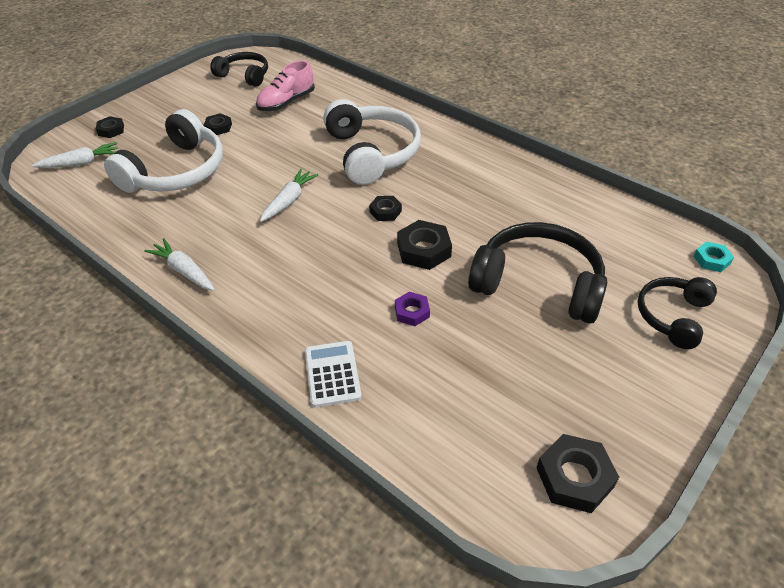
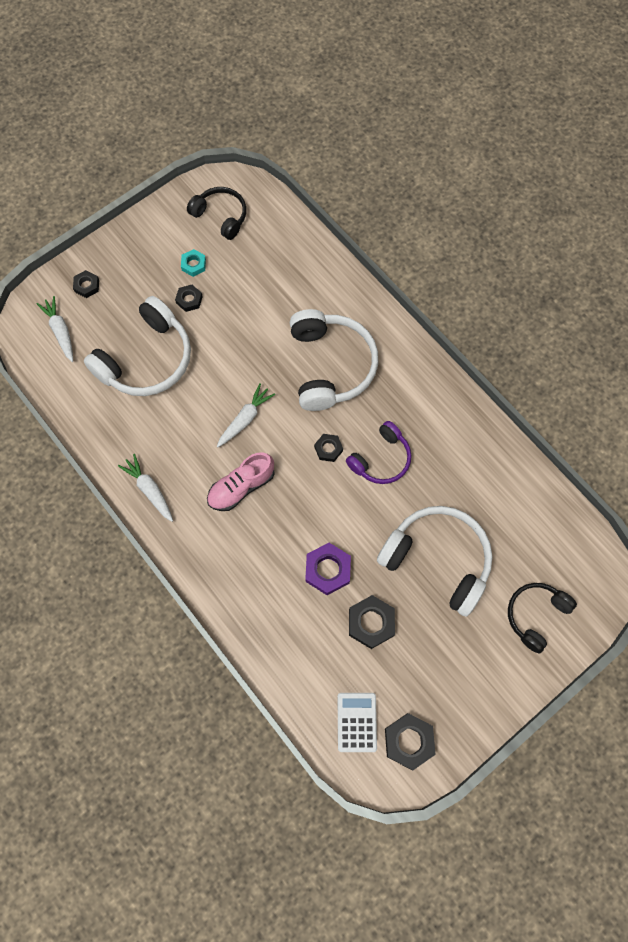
camera: 10 degrees right, 25 degrees up
white carrot [32,142,118,168] -> white carrot turned 105 degrees counterclockwise [37,296,73,362]
pink shoe [256,60,315,111] -> pink shoe moved to [207,452,275,511]
white calculator [305,341,362,407] -> white calculator moved to [338,693,377,752]
purple nut [395,292,430,326] -> purple nut [305,543,351,595], size x1.66
black nut [397,220,452,270] -> black nut moved to [349,595,395,649]
black headphones [468,222,607,324] -> white headphones [377,506,493,617]
turquoise nut [694,241,734,272] -> turquoise nut moved to [181,249,206,277]
none -> purple headphones [346,421,411,484]

